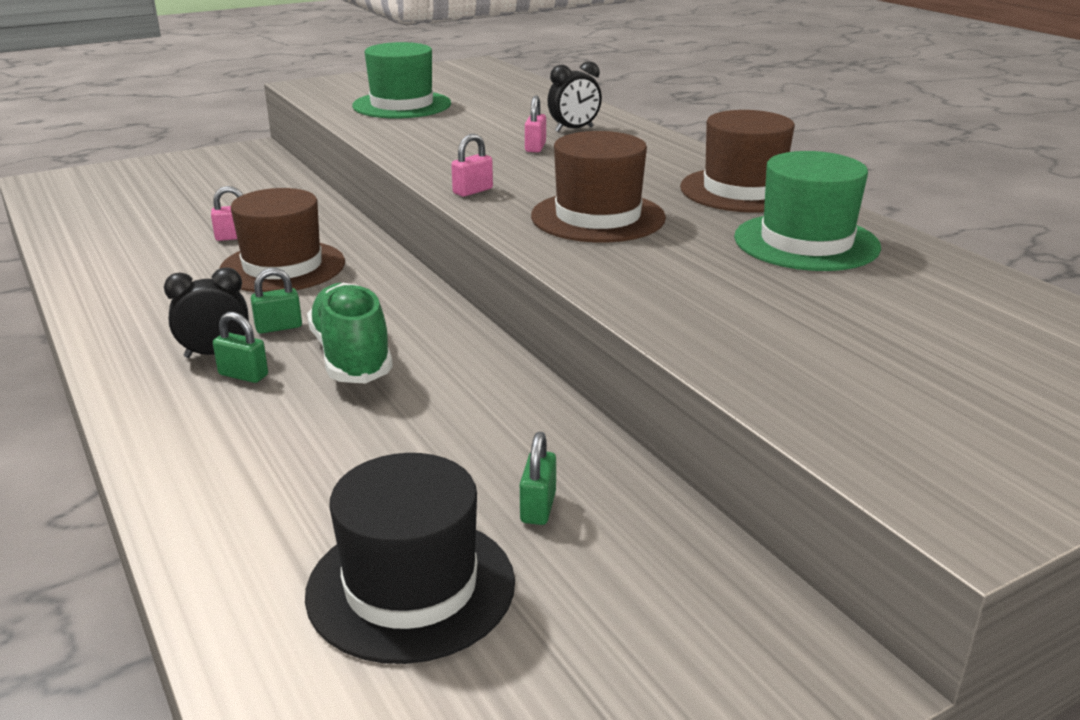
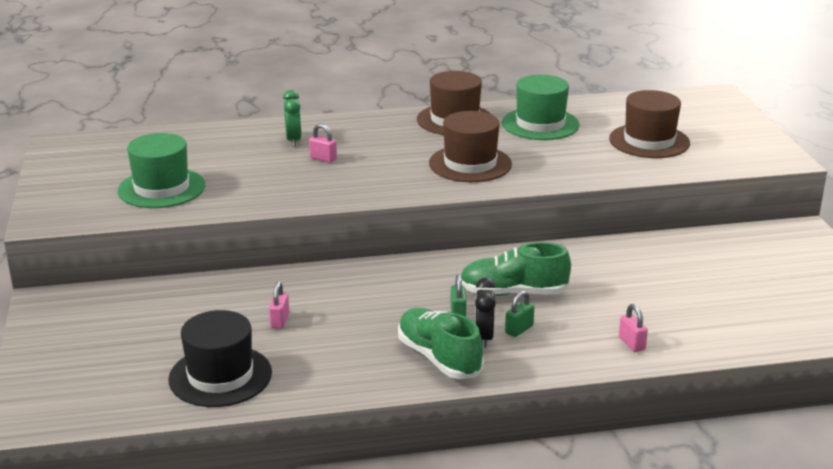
camera: 70 degrees left, 0 degrees up
brown hat [219,188,345,292] -> brown hat moved to [609,90,690,158]
black hat [305,453,515,664] -> black hat moved to [168,310,272,407]
pink padlock [451,134,493,197] -> pink padlock moved to [619,304,648,352]
green padlock [520,432,556,525] -> none
black clock [548,61,602,132] -> green clock [283,90,302,146]
none -> green shoe [398,308,484,379]

